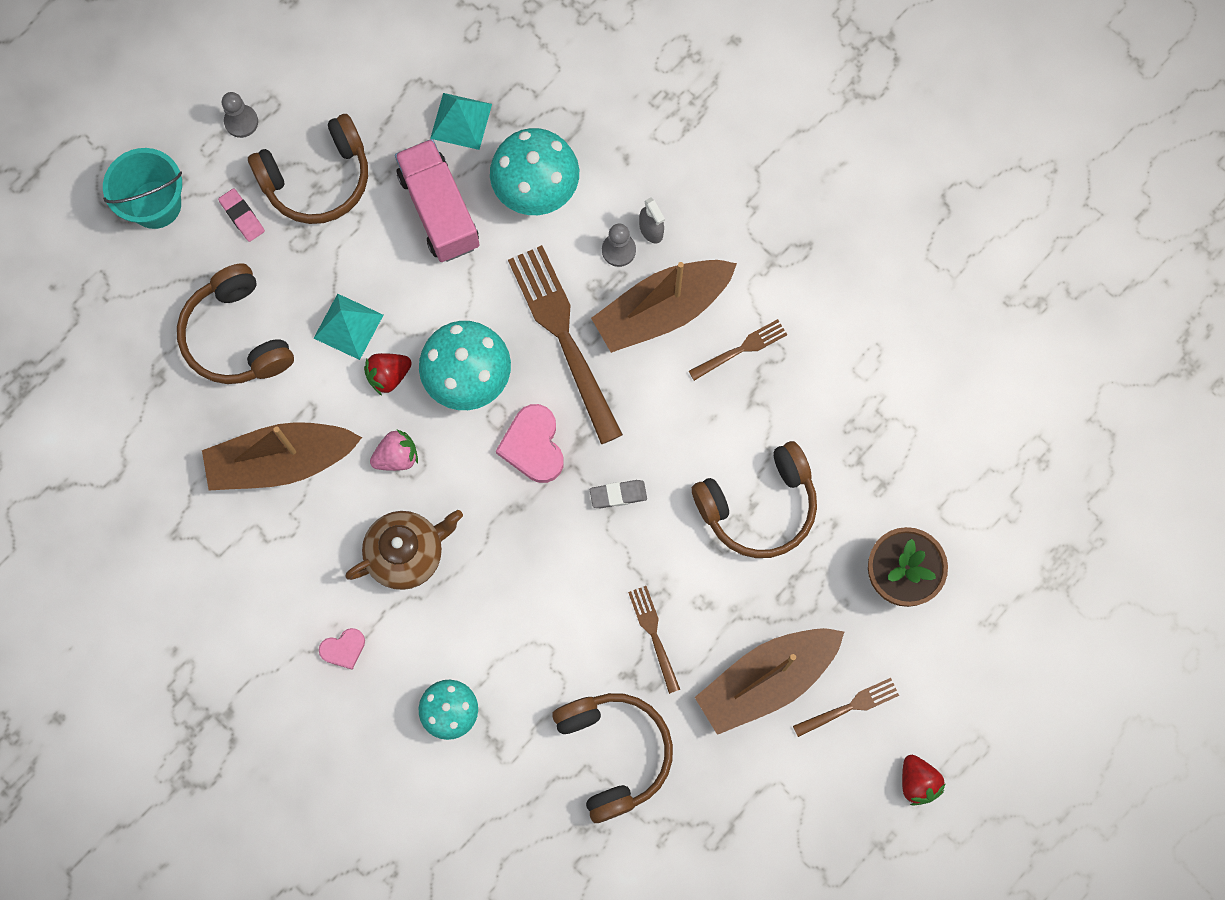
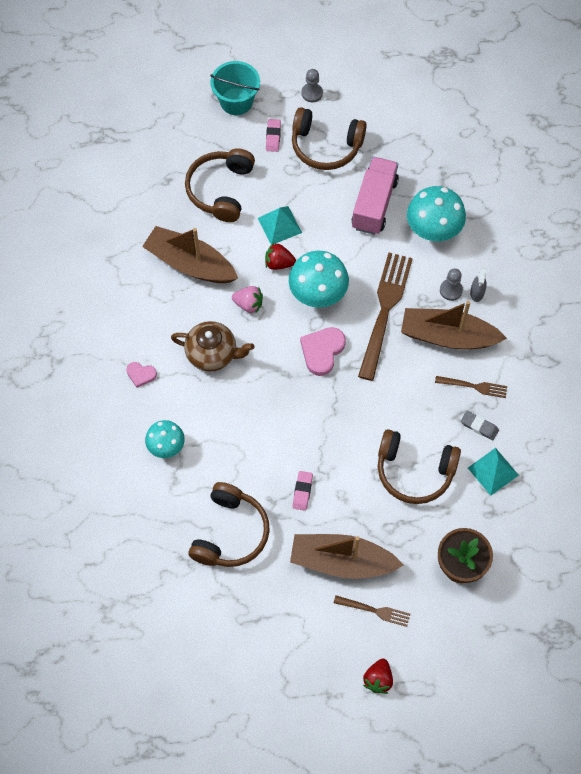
camera: 40 degrees right, 10 degrees down
turquoise pyramid [430,93,492,150] -> turquoise pyramid moved to [468,448,519,496]
grey eraser [590,480,647,508] -> grey eraser moved to [461,411,499,440]
brown fork [628,586,680,694] -> pink eraser [292,471,313,511]

